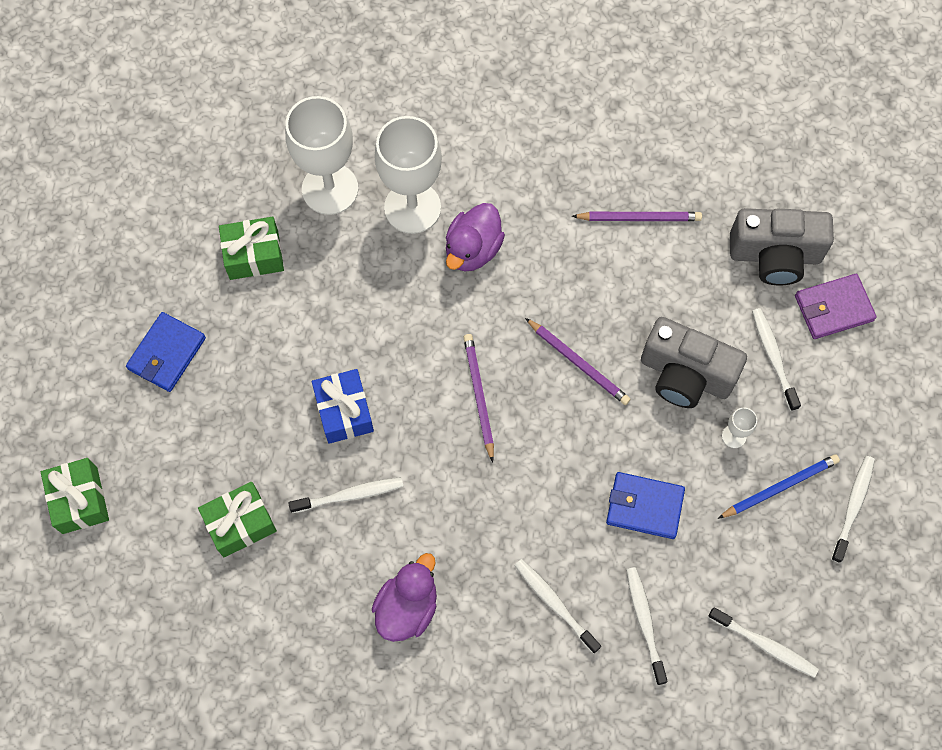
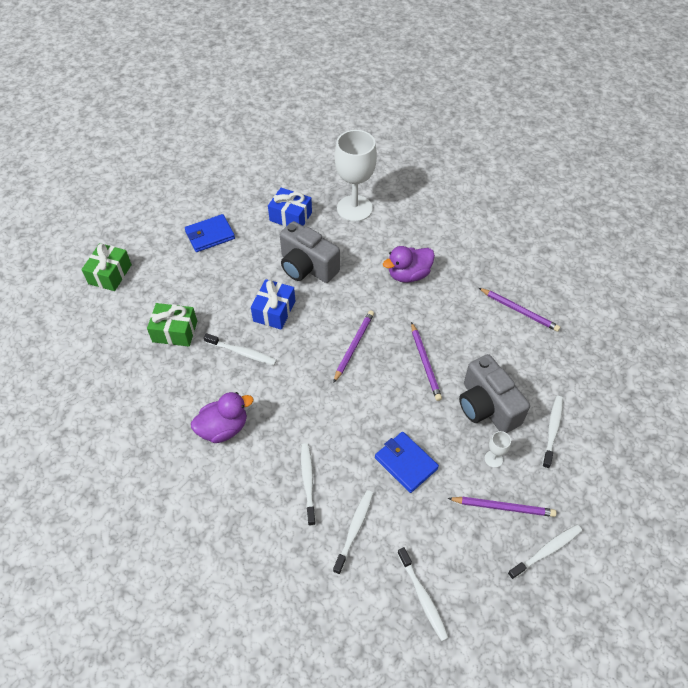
camera: 35 degrees right, 15 degrees down
green gift [219,217,284,280] -> blue gift [268,188,312,227]
white goblet [374,116,442,234] -> none
blue pencil [718,454,840,519] -> purple pencil [447,497,557,517]
grey camera [730,208,834,285] -> grey camera moved to [280,221,340,283]
purple wallet [795,274,877,339] -> none

